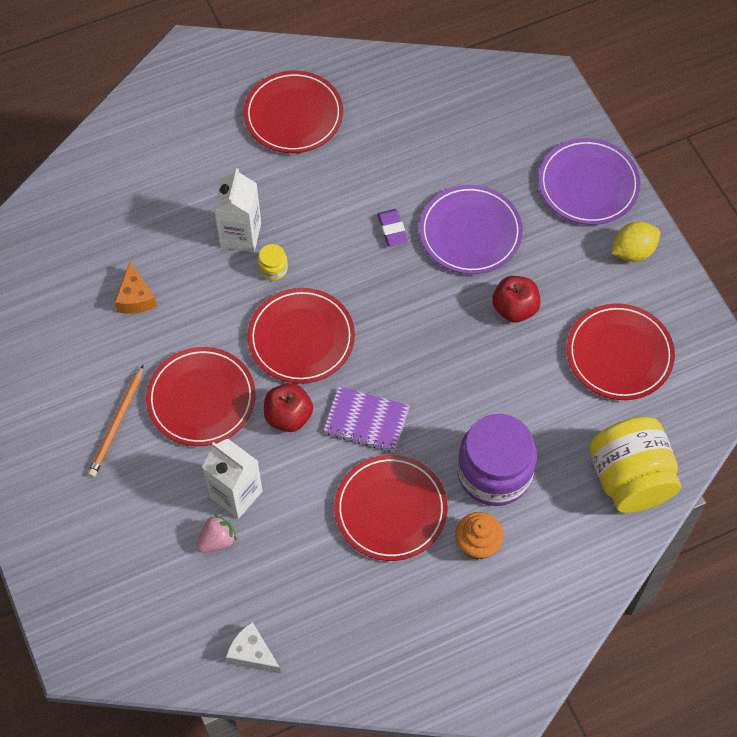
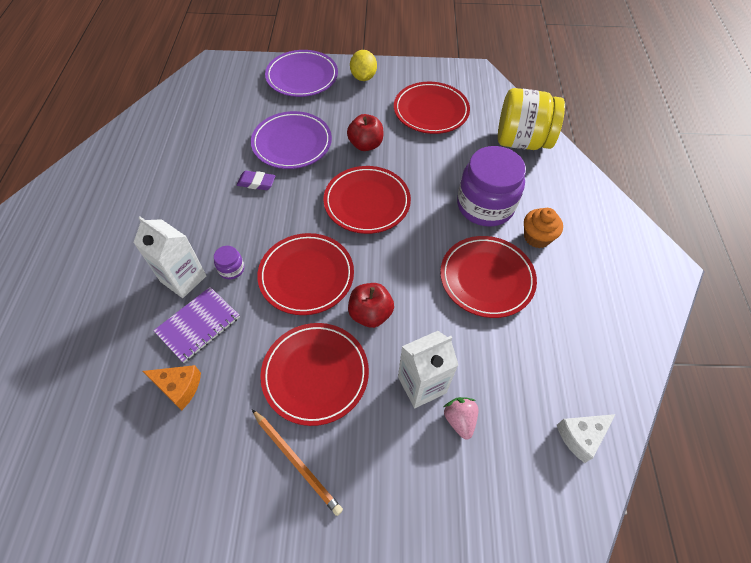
camera: 65 degrees left, 5 degrees down
red plate [244,70,343,153] -> red plate moved to [324,166,411,234]
yellow jar [258,244,288,281] -> purple jar [214,246,244,279]
purple notebook [323,386,410,453] -> purple notebook moved to [153,287,240,363]

